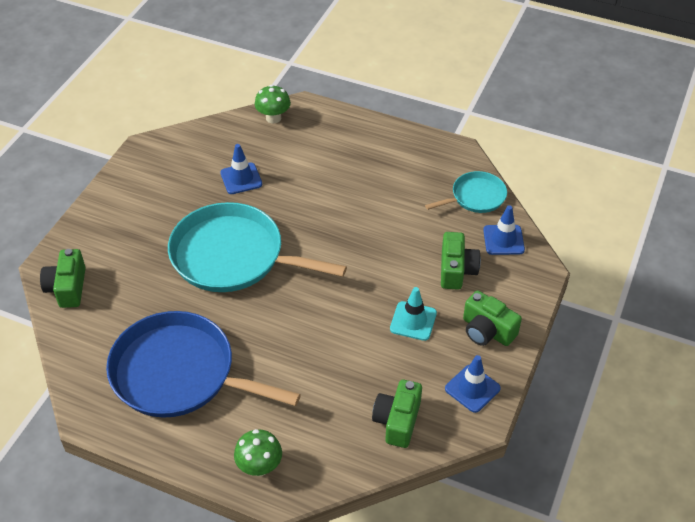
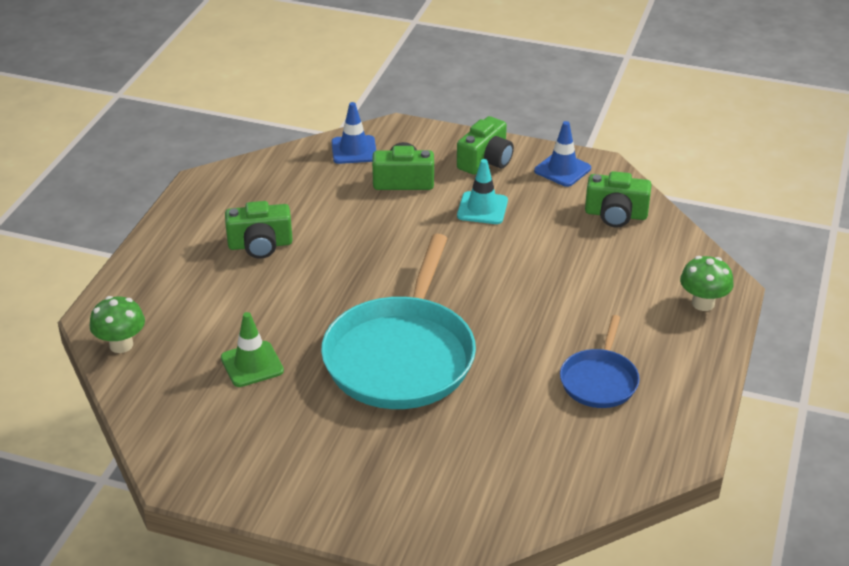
camera: 95 degrees left, 10 degrees down
green camera [40,249,86,308] -> green camera moved to [225,201,292,259]
blue pan [106,311,301,418] -> blue pan [560,315,640,408], size x0.51
blue traffic cone [220,144,262,194] -> green traffic cone [221,312,284,387]
turquoise pan [425,171,507,213] -> none

